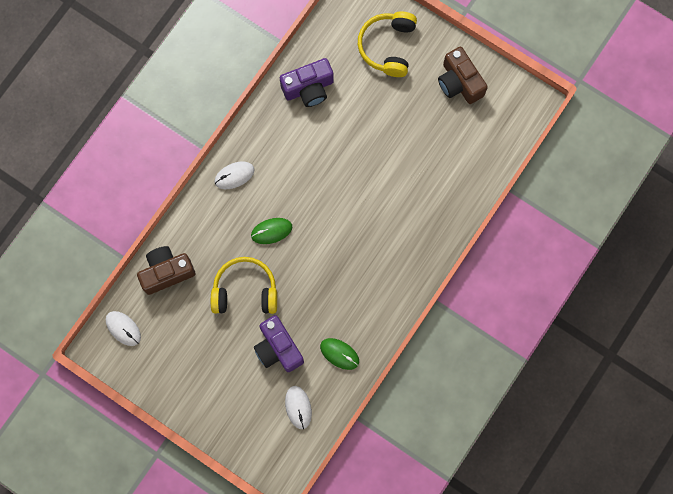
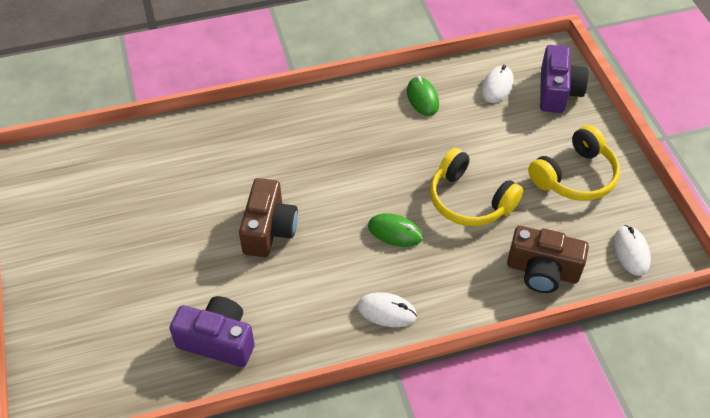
camera: 140 degrees left, 25 degrees down
purple camera [254,315,304,372] -> purple camera moved to [540,45,588,113]
yellow headphones [358,11,417,77] -> yellow headphones moved to [528,125,620,201]
brown camera [438,47,488,104] -> brown camera moved to [239,178,298,257]

